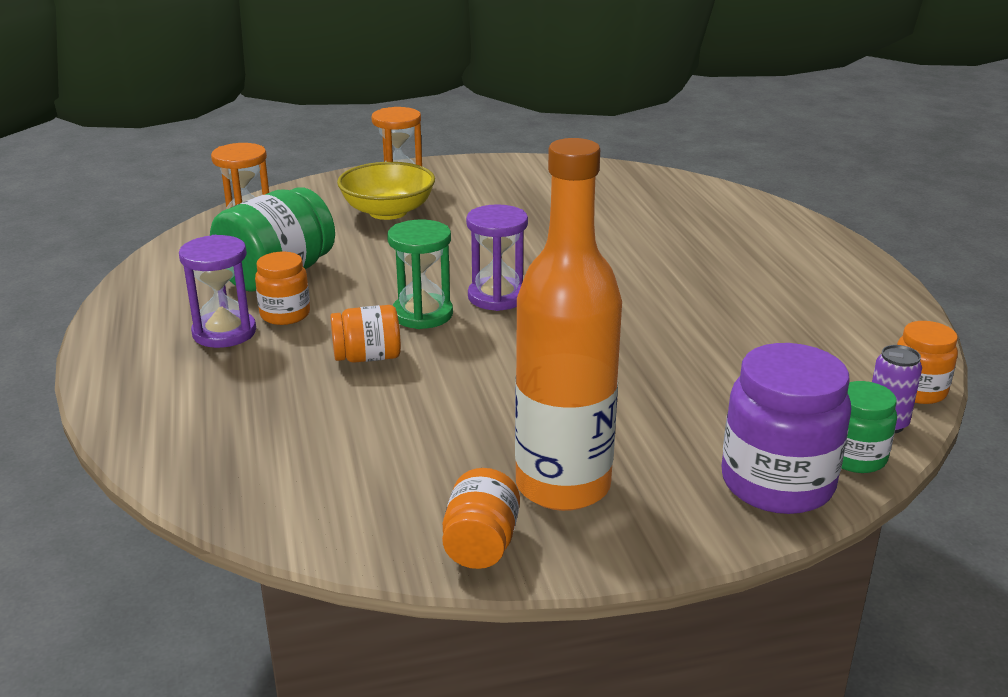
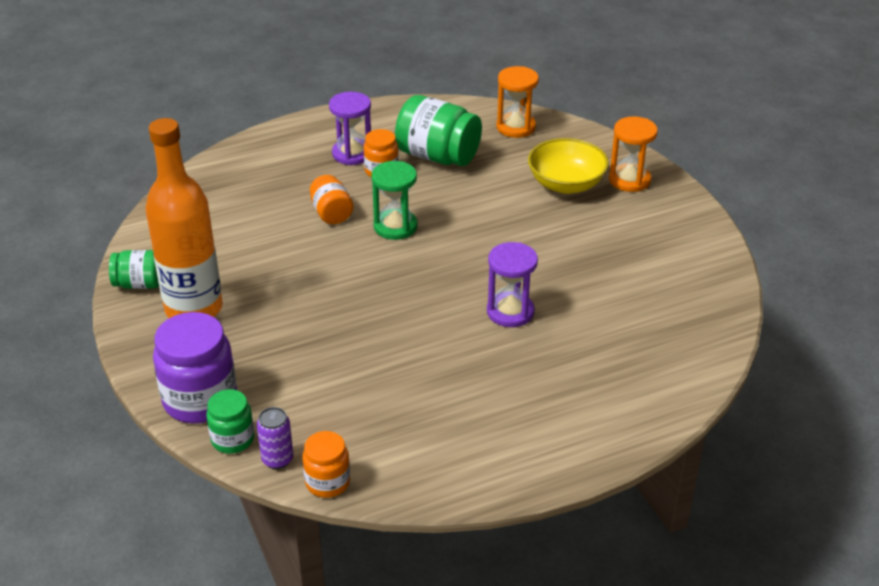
camera: 80 degrees right, 10 degrees up
orange jar [442,468,520,569] -> green jar [109,250,159,289]
purple hourglass [466,204,528,311] -> purple hourglass moved to [487,242,538,327]

